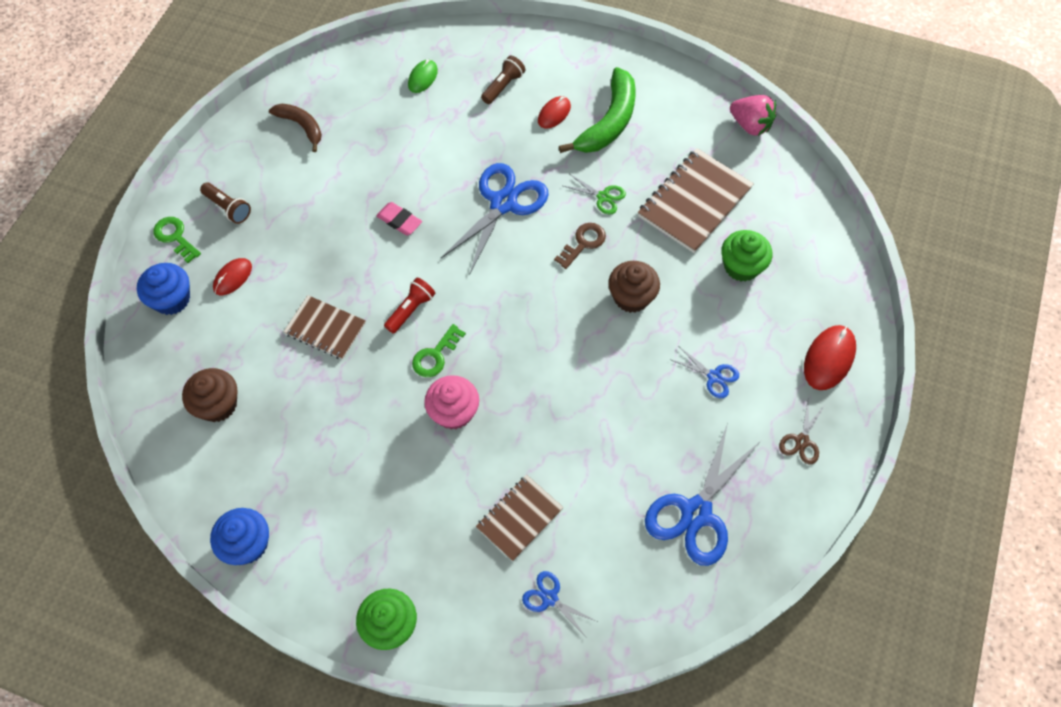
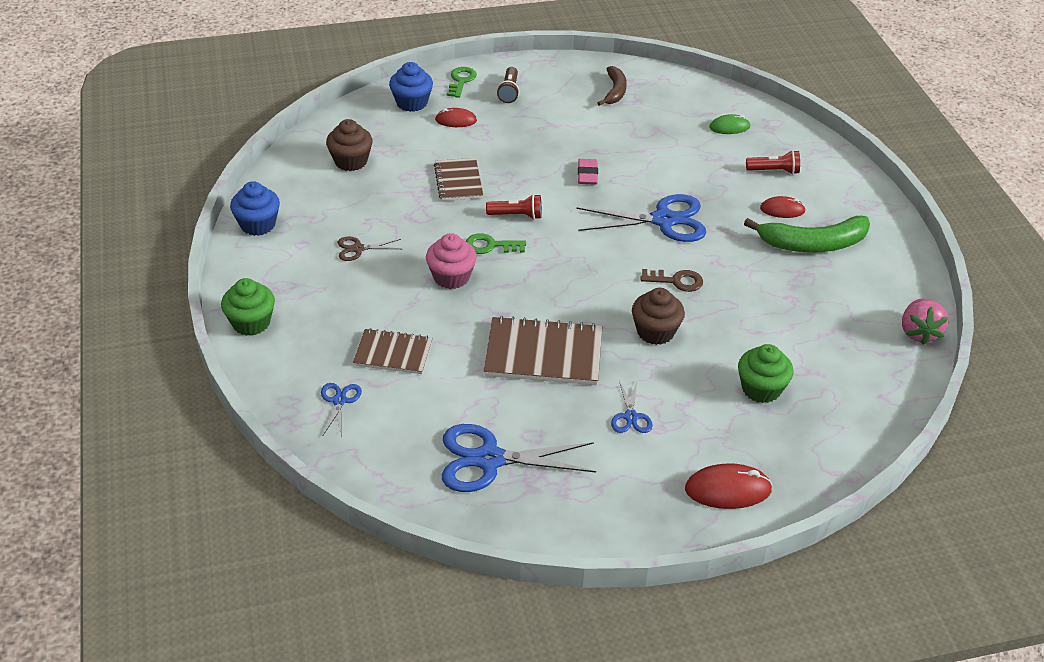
camera: 55 degrees right, 20 degrees down
brown flashlight [481,56,525,104] -> red flashlight [746,150,800,175]
green scissors [563,174,626,215] -> none
brown notebook [638,148,754,253] -> brown notebook moved to [484,316,603,385]
brown scissors [779,397,825,465] -> brown scissors moved to [338,236,401,261]

